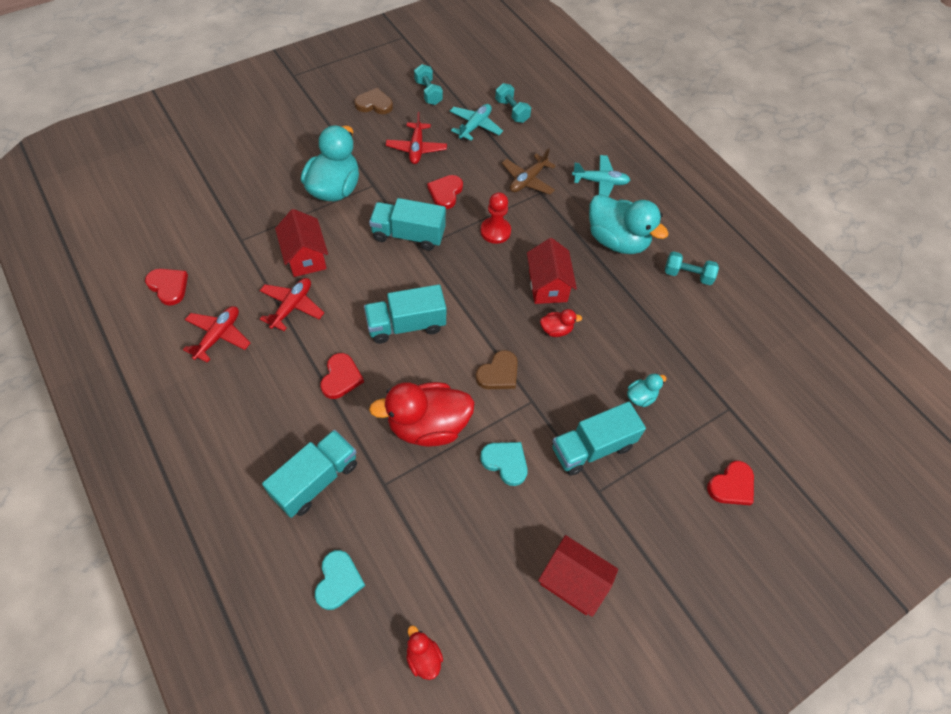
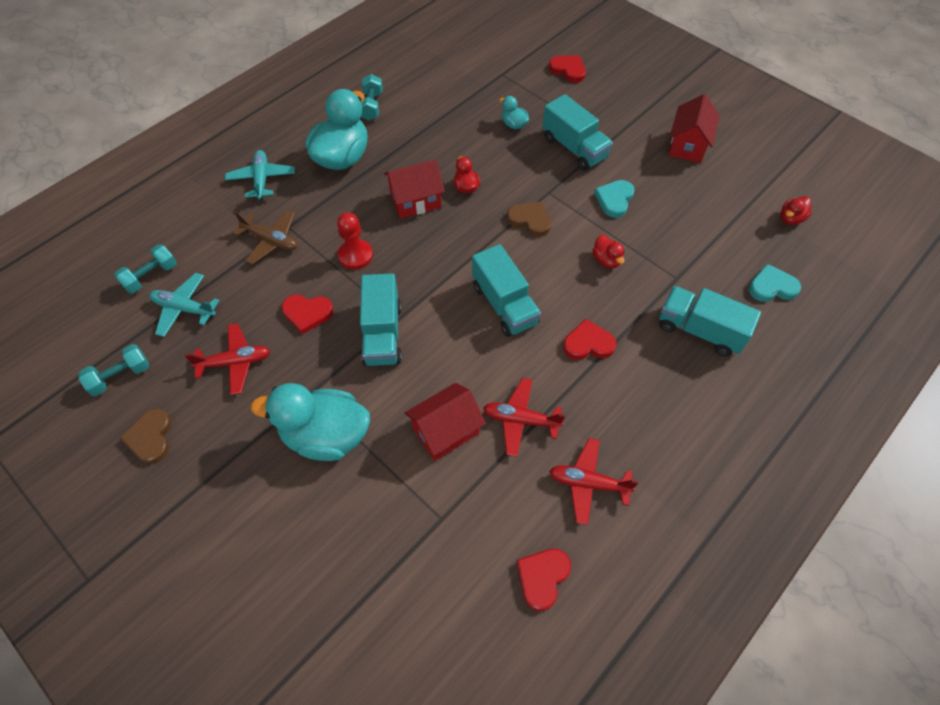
camera: 100 degrees left, 0 degrees up
red duck [369,382,475,447] -> red duck [593,235,625,268], size x0.45

